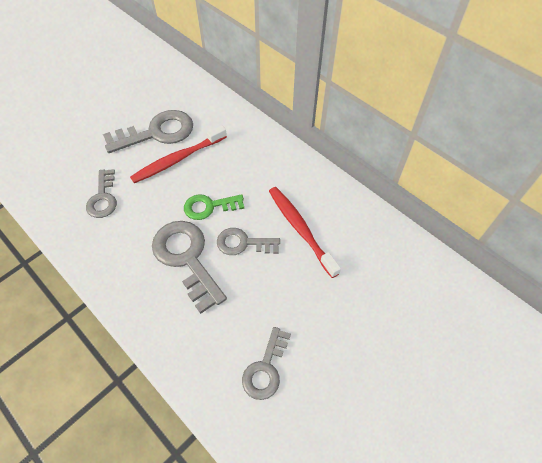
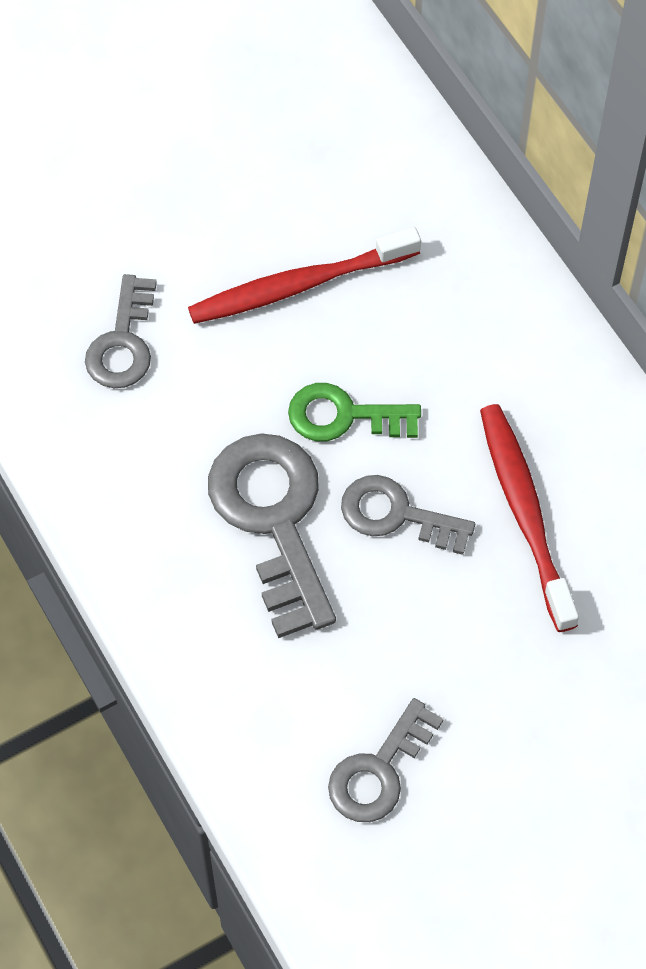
camera: 15 degrees right, 5 degrees up
grey key [103,110,193,153] -> none

